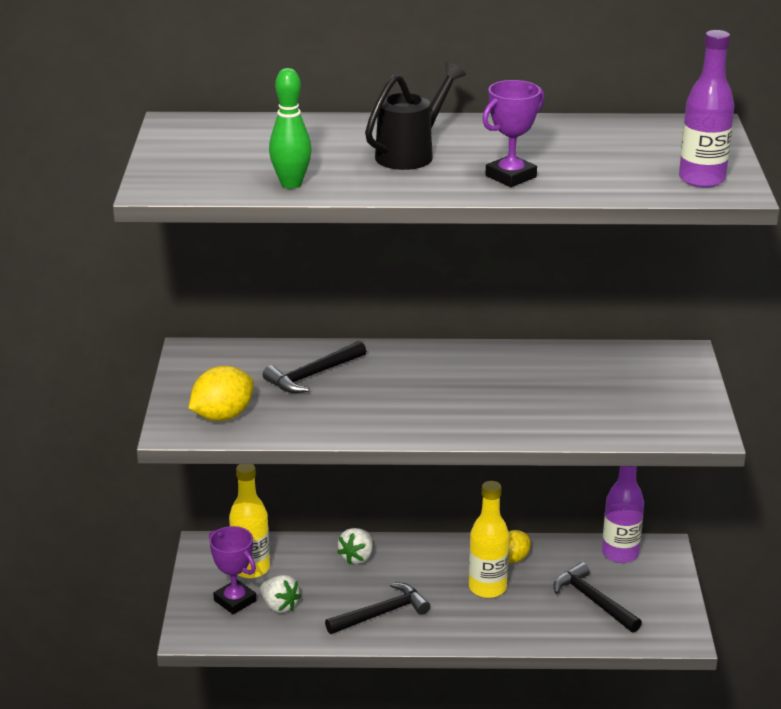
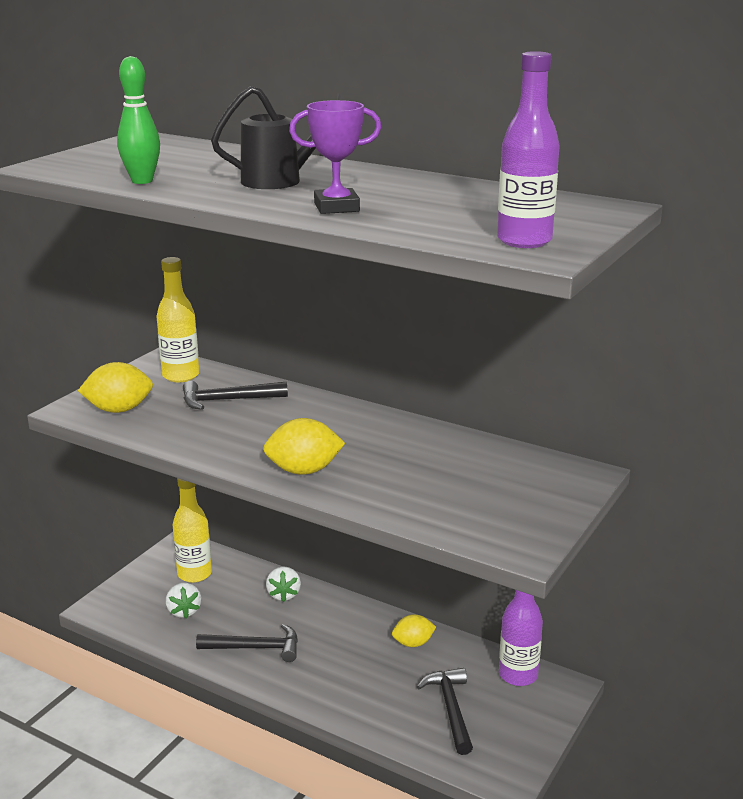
camera: 30 degrees right, 5 degrees down
purple trophy [209,526,256,614] -> none
white strawberry [337,528,373,564] -> white strawberry turned 60 degrees counterclockwise [266,567,301,602]
yellow bottle [469,481,509,598] -> yellow bottle moved to [157,257,199,382]
none -> yellow lemon [263,418,345,475]

